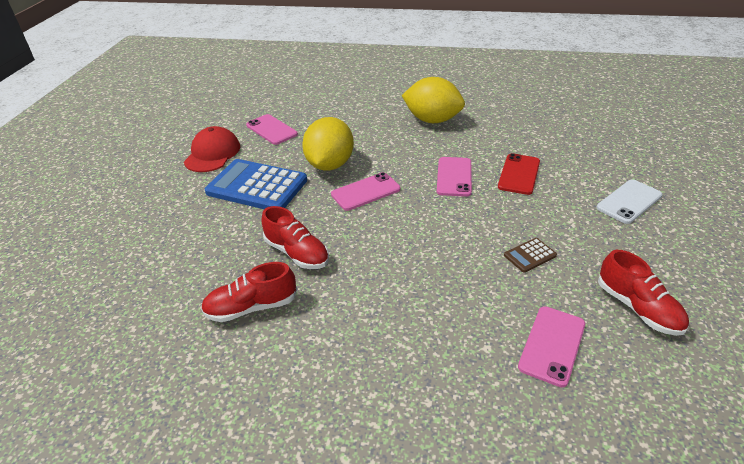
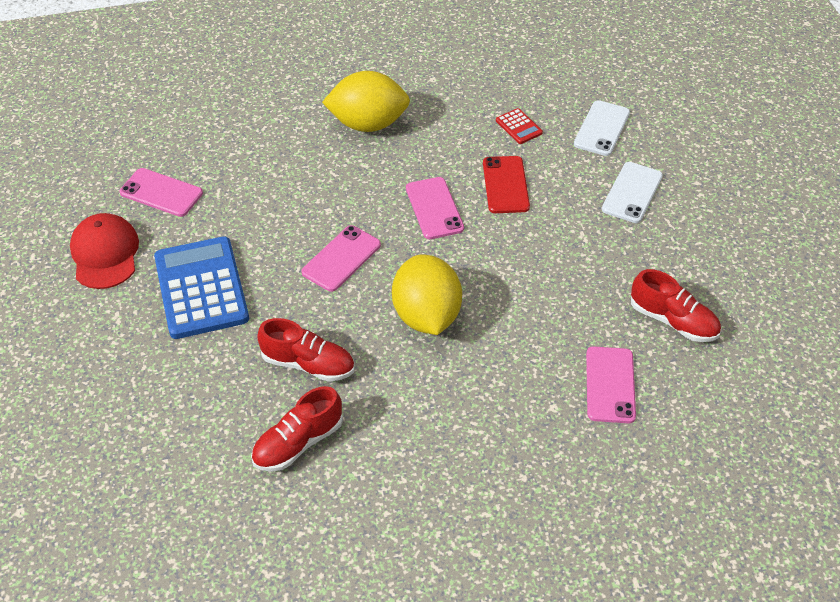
camera: 25 degrees left, 10 degrees up
blue calculator [205,159,307,209] -> blue calculator turned 75 degrees clockwise [154,236,249,339]
yellow lemon [302,117,354,171] -> yellow lemon moved to [392,254,462,335]
brown calculator [504,238,557,273] -> none
none -> red calculator [496,108,543,144]
none -> white phone [574,100,630,156]

